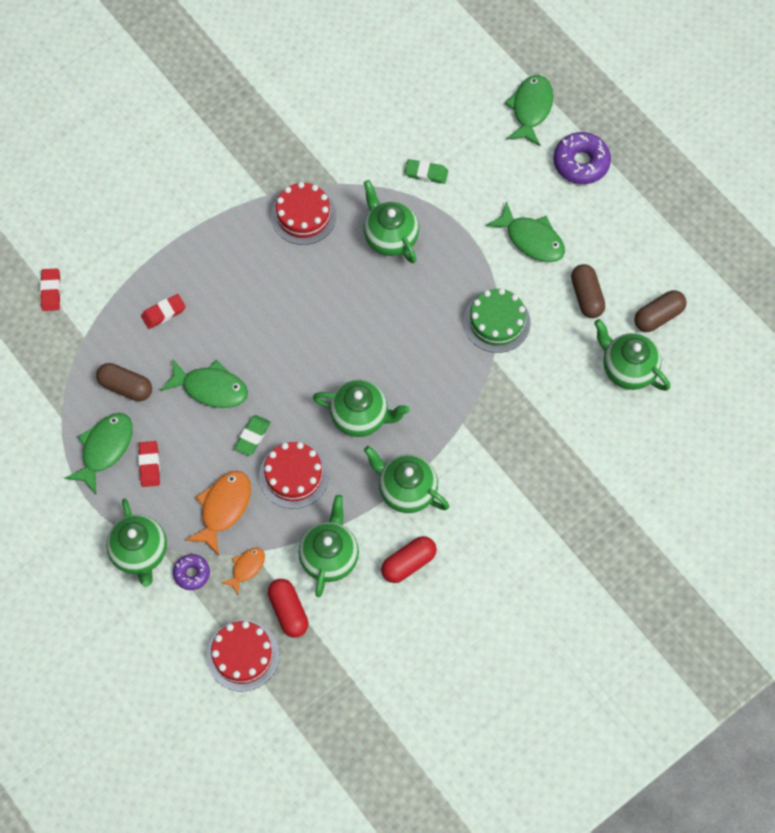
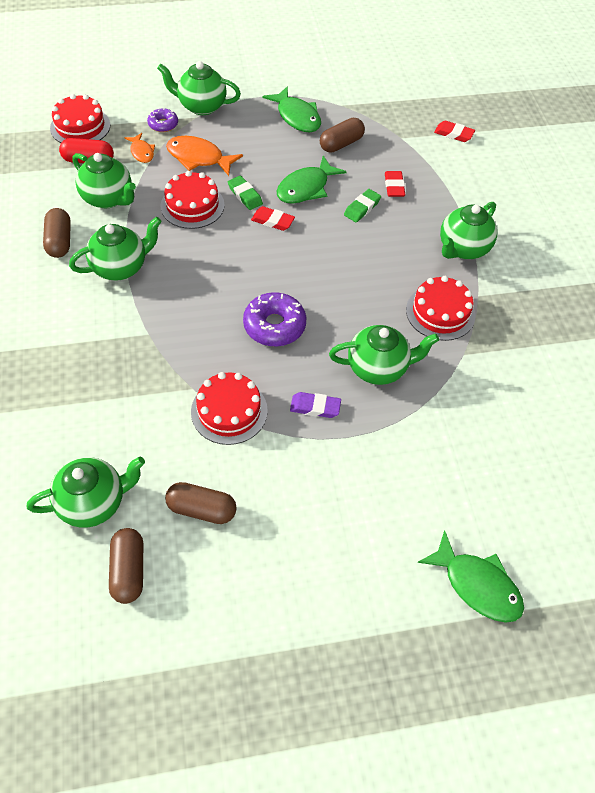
camera: 115 degrees right, 10 degrees down
red eraser [138,441,160,487] -> red eraser moved to [251,206,295,231]
orange fish [185,471,251,555] -> orange fish turned 150 degrees clockwise [166,136,243,176]
green teapot [313,380,410,437] -> green teapot moved to [440,202,497,259]
red capsule [381,536,437,583] -> brown capsule [43,208,71,258]
green eraser [405,159,448,184] -> green eraser moved to [344,189,381,222]
green cake [463,288,531,353] -> red cake [191,372,268,445]
green fish [486,201,565,262] -> none
purple donut [553,132,611,184] -> purple donut moved to [243,292,306,347]
none -> purple eraser [290,392,341,418]

